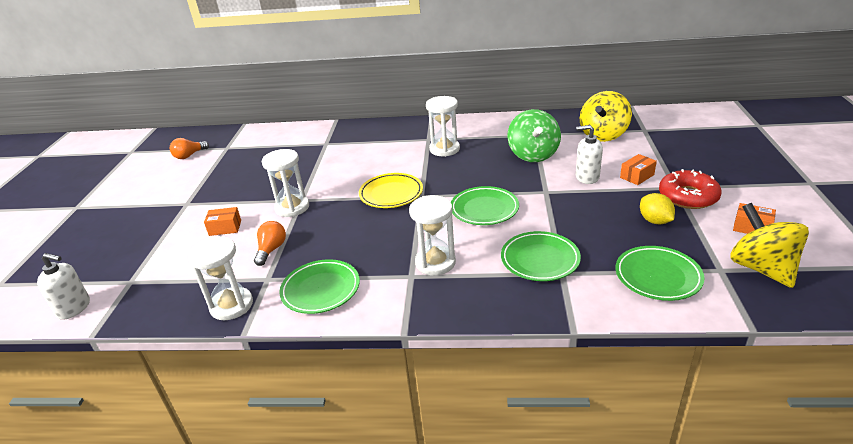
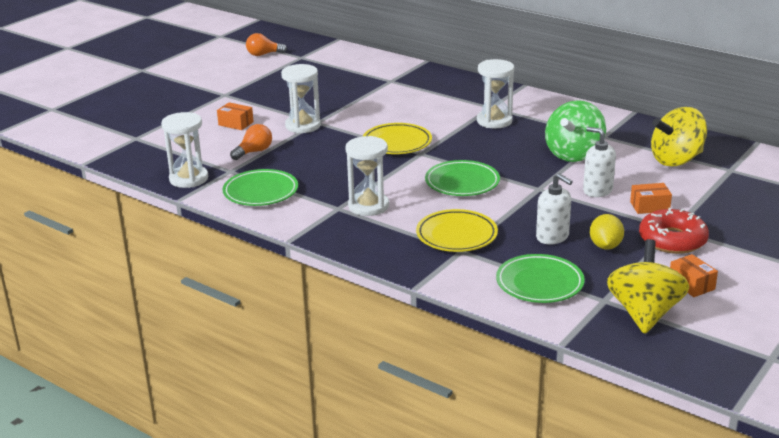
camera: 30 degrees right, 5 degrees down
white soap dispenser [37,253,90,320] -> white soap dispenser moved to [536,173,573,245]
green plate [501,231,581,281] -> yellow plate [416,209,498,252]

